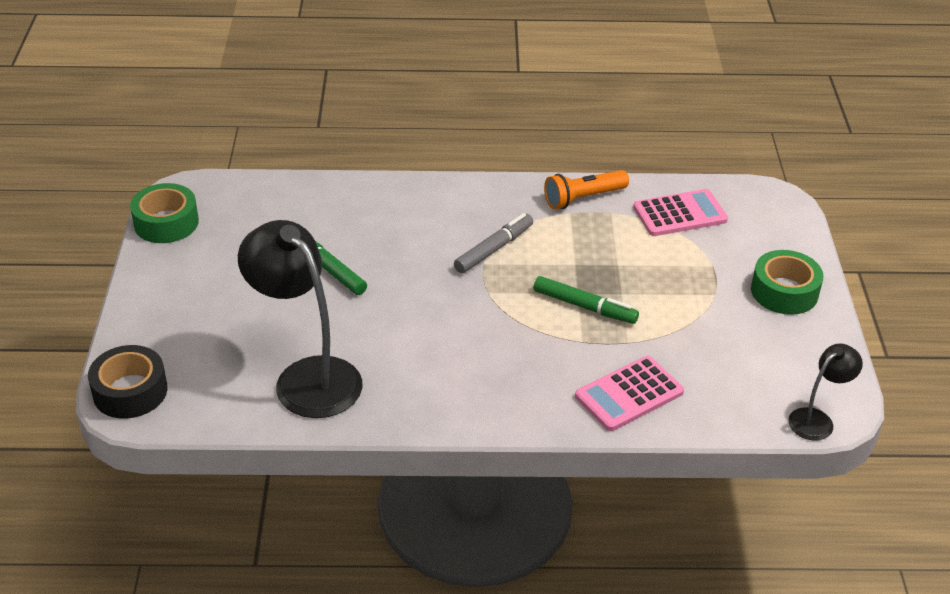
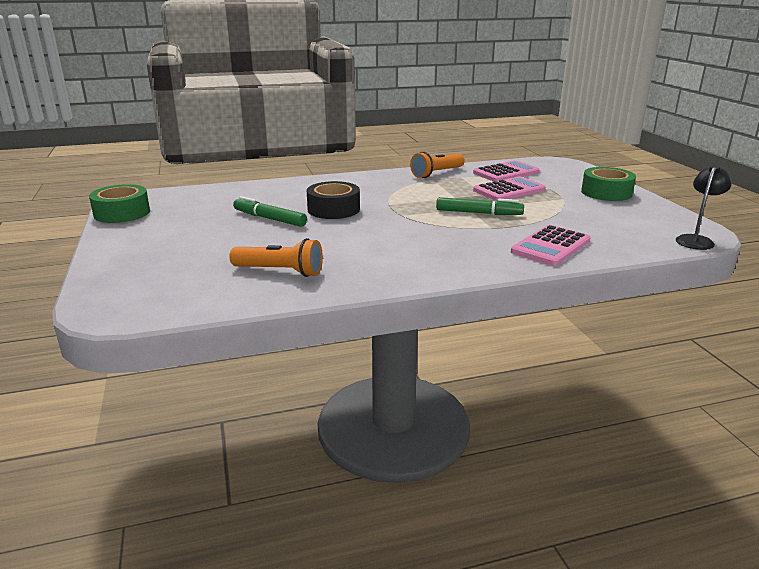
camera: 15 degrees left, 15 degrees down
black tape [88,345,167,419] -> black tape moved to [307,181,360,219]
black lamp [238,220,363,418] -> orange flashlight [230,238,323,277]
grey marker [454,213,533,273] -> none
none -> pink calculator [473,176,546,201]

